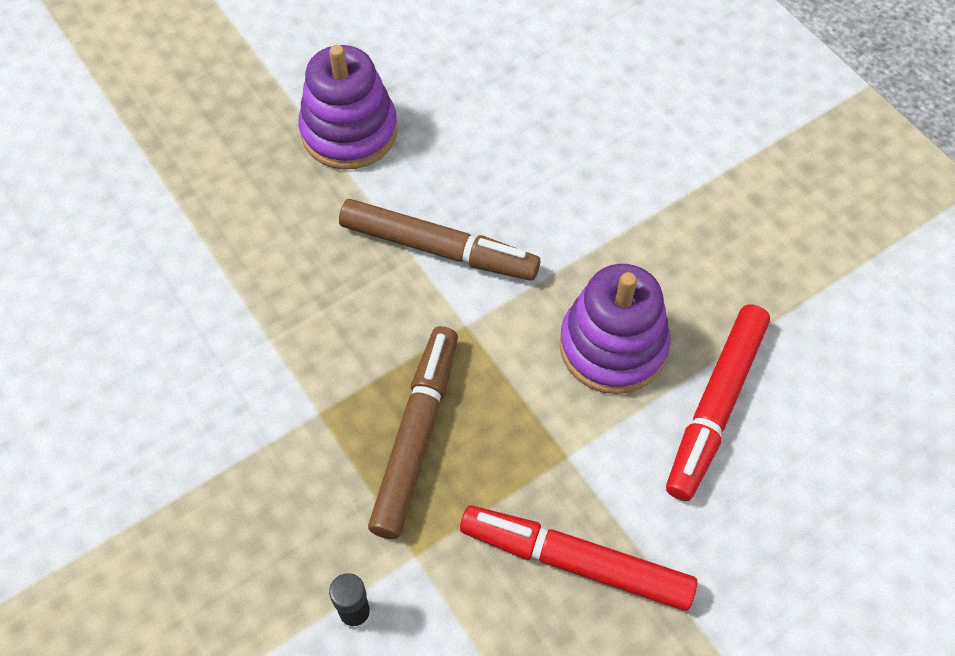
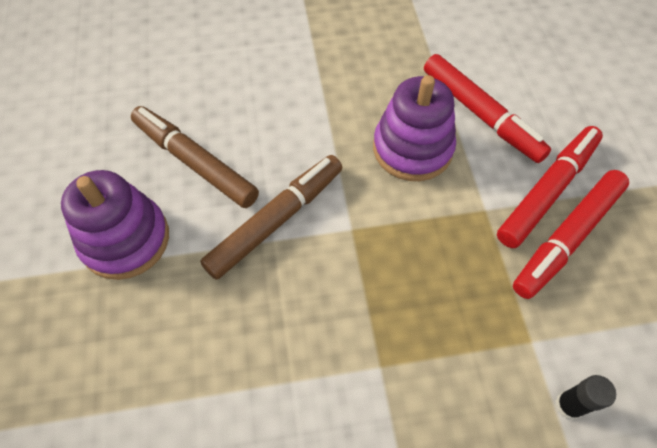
camera: 65 degrees left, 0 degrees up
brown marker [368,326,458,539] -> brown marker moved to [131,106,259,208]
none -> red marker [497,126,603,248]

